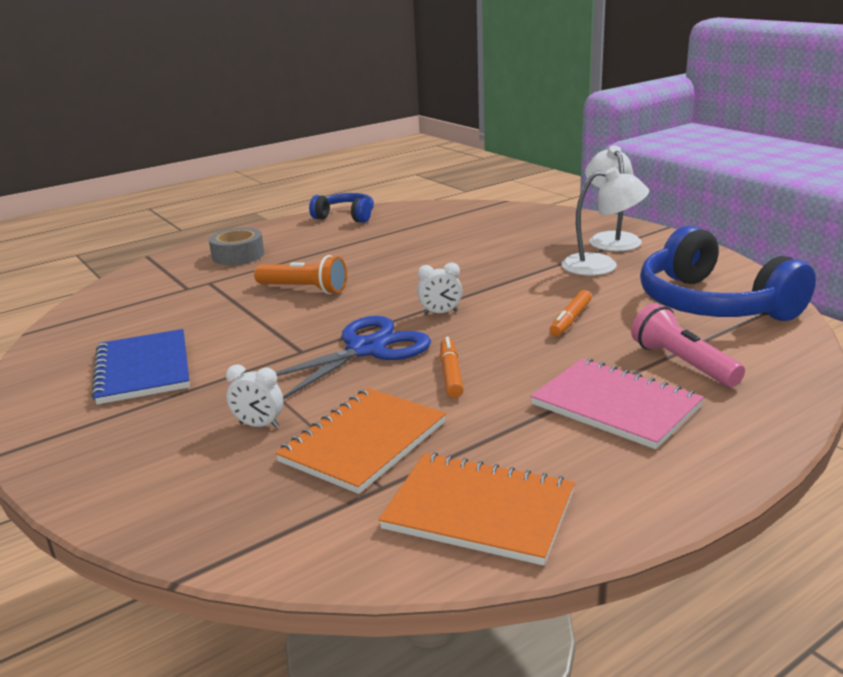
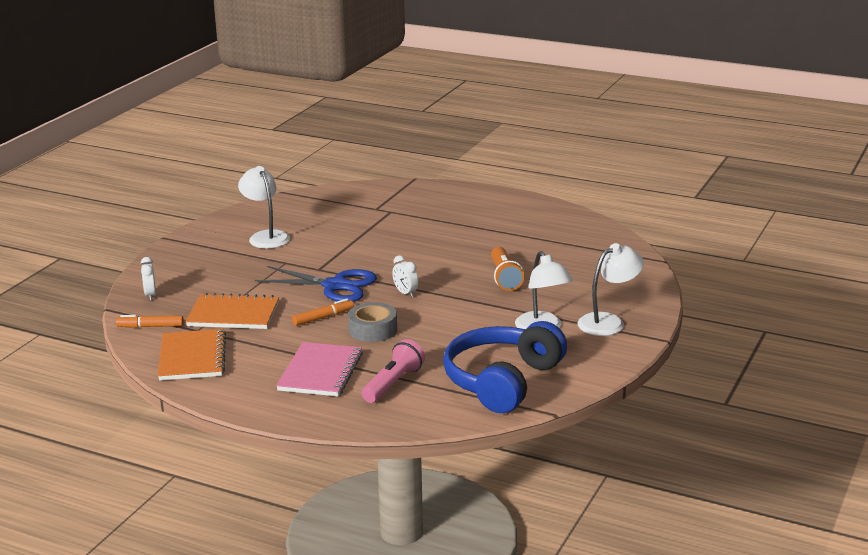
camera: 60 degrees right, 0 degrees up
blue notebook [91,329,190,405] -> white lamp [238,166,290,249]
grey tape [209,228,264,265] -> grey tape moved to [348,302,397,342]
white clock [226,364,283,428] -> white clock moved to [141,257,156,300]
orange flashlight [254,255,347,294] -> orange flashlight moved to [491,247,524,291]
blue headphones [309,193,374,223] -> none
orange marker [550,290,592,336] -> orange marker moved to [116,315,184,328]

